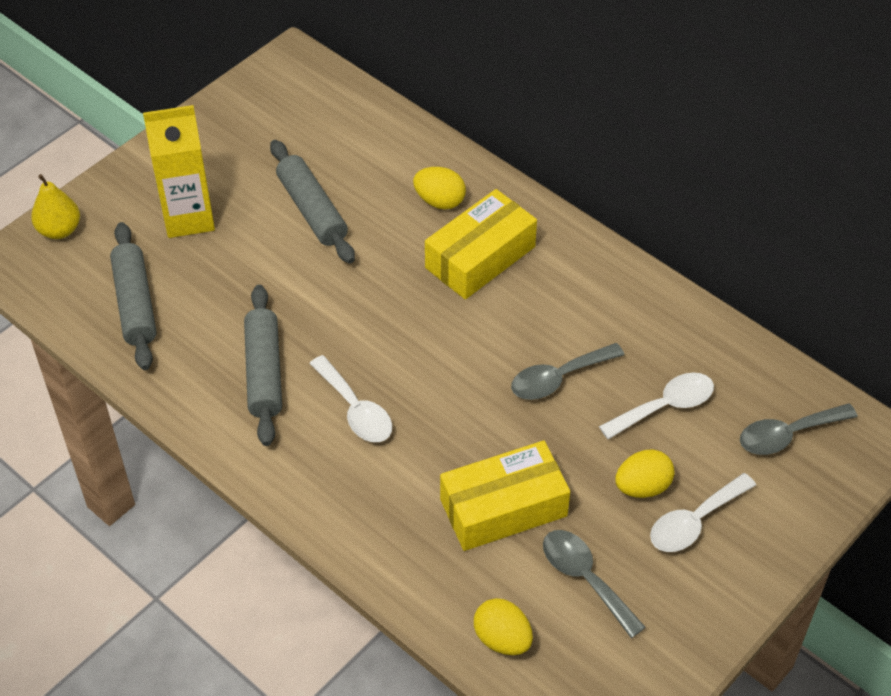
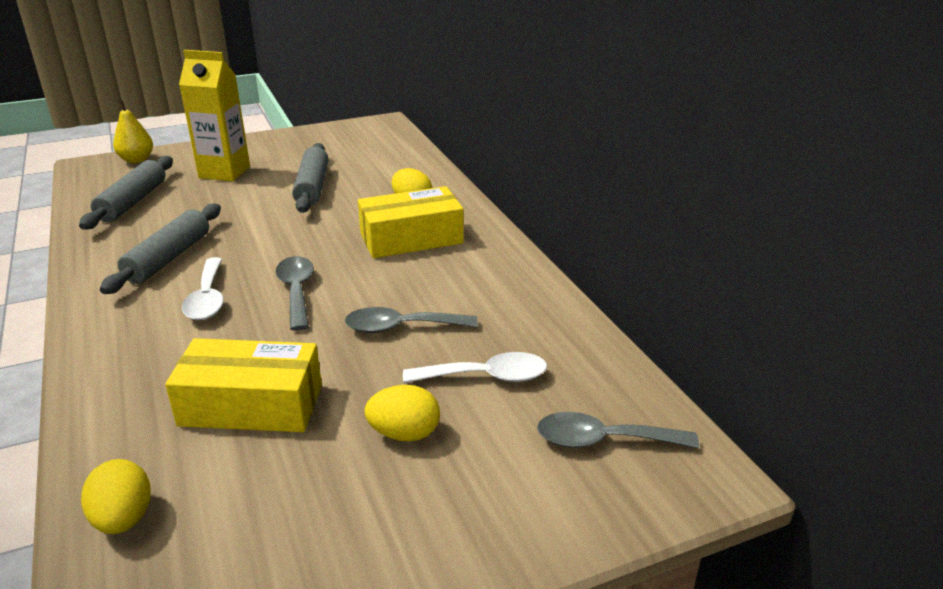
camera: 25 degrees right, 20 degrees down
grey spoon [543,530,646,638] -> grey spoon moved to [276,256,314,331]
white spoon [650,473,756,552] -> none

